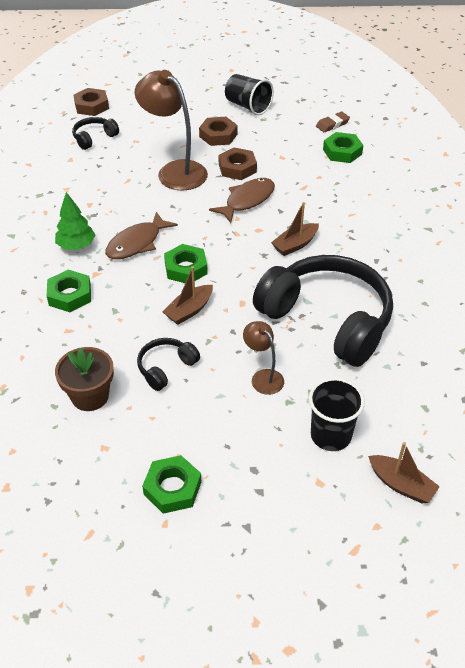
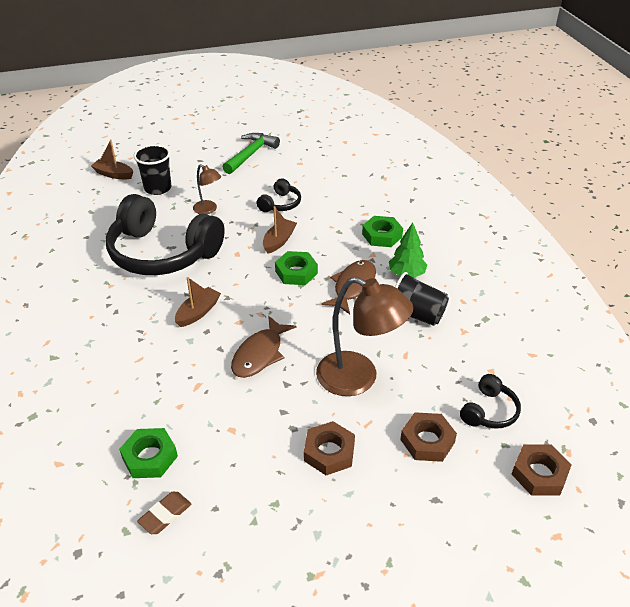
camera: 165 degrees right, 5 degrees down
brown flower pot [55,347,114,411] -> none
green nut [142,455,201,514] -> green hammer [223,133,280,174]
brown nut [219,147,257,180] -> brown nut moved to [400,412,457,462]
black cup [225,74,274,115] -> black cup moved to [395,272,449,326]

